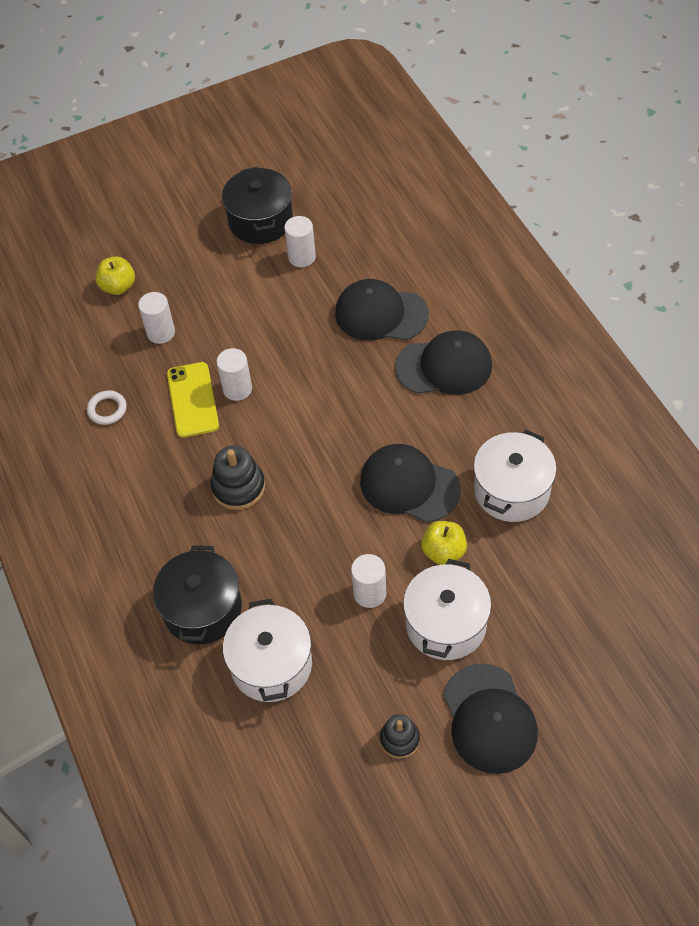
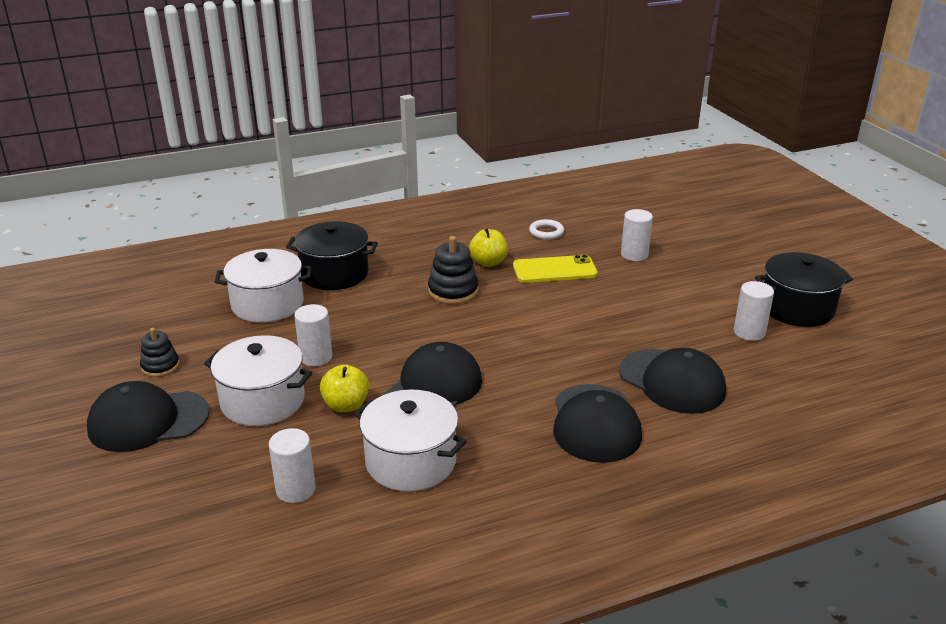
camera: 90 degrees right, 25 degrees down
yellow apple [95,256,135,295] -> yellow apple moved to [469,228,508,267]
white cylinder [217,348,252,401] -> white cylinder moved to [269,428,315,503]
black cap [335,279,429,341] -> black cap turned 120 degrees clockwise [619,348,726,414]

